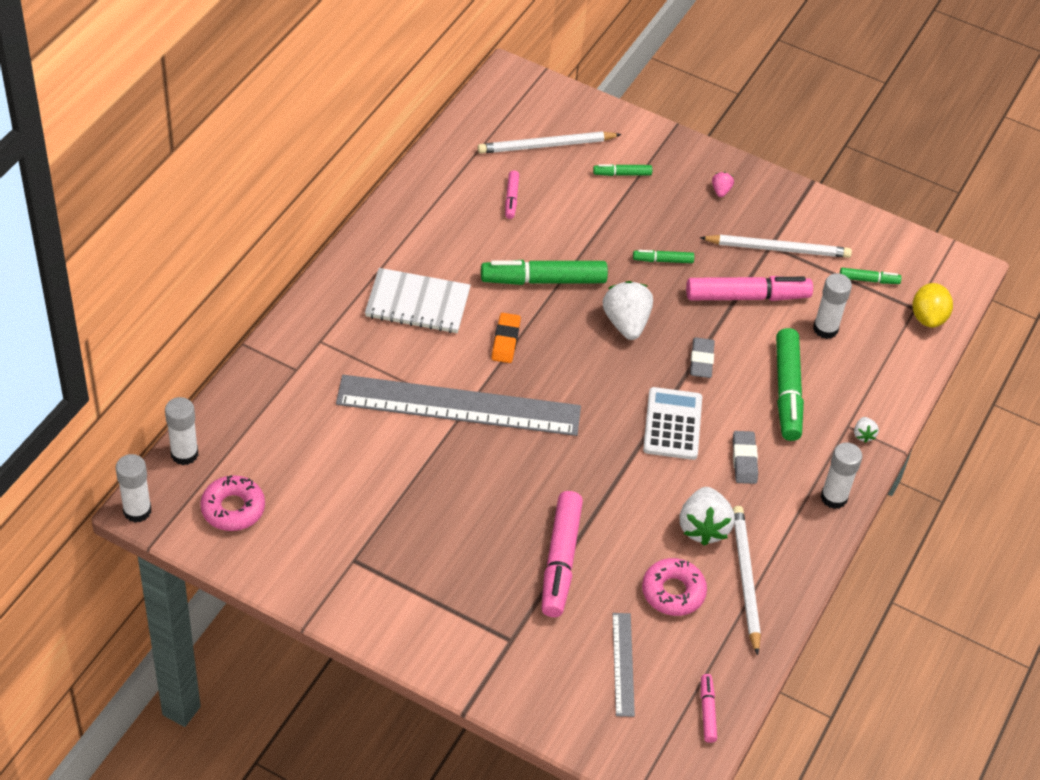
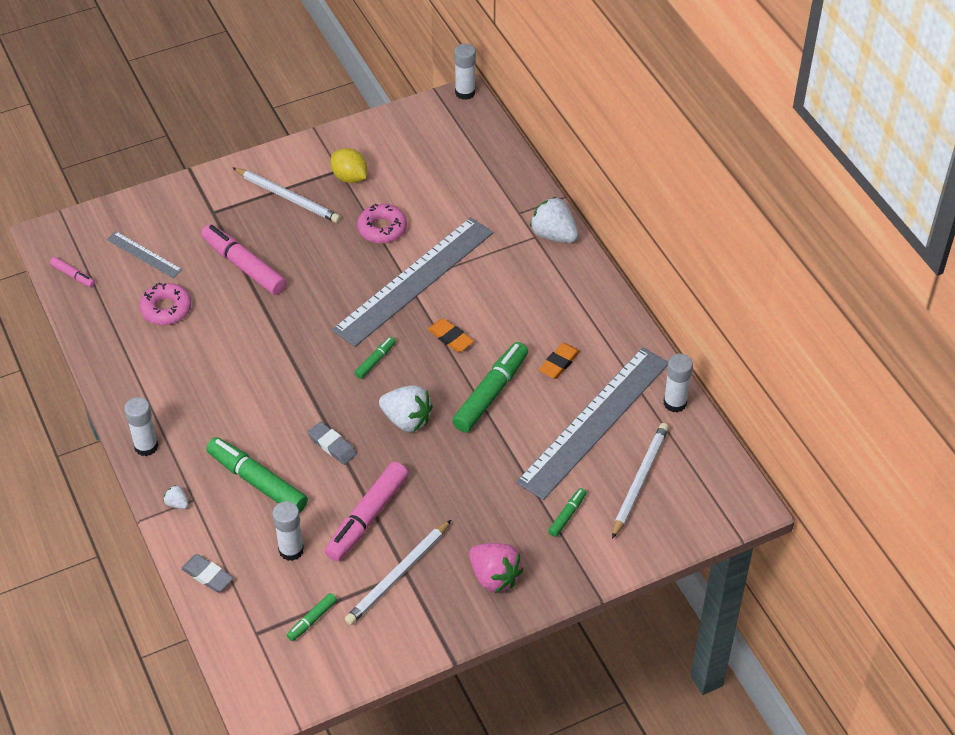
camera: 130 degrees right, 0 degrees up
white glue stick [165,397,198,465] -> white glue stick moved to [663,354,693,413]
pink donut [200,475,265,531] -> pink donut moved to [357,204,407,244]
white notebook [365,268,471,333] -> none
pink marker [505,170,519,219] -> grey ruler [516,347,668,500]
green marker [633,250,694,263] -> green marker moved to [355,337,396,379]
white calculator [643,387,702,460] -> none
white strawberry [680,487,735,545] -> white strawberry moved to [530,197,578,243]
pink strawberry [712,172,734,197] -> pink strawberry [469,543,523,593], size x2.14
grey eraser [733,431,758,484] -> grey eraser moved to [181,554,234,592]
white pencil [733,506,761,656] -> white pencil moved to [232,167,341,223]
yellow lemon [912,283,953,328] -> yellow lemon moved to [331,148,367,183]
none -> orange eraser [539,343,580,379]

